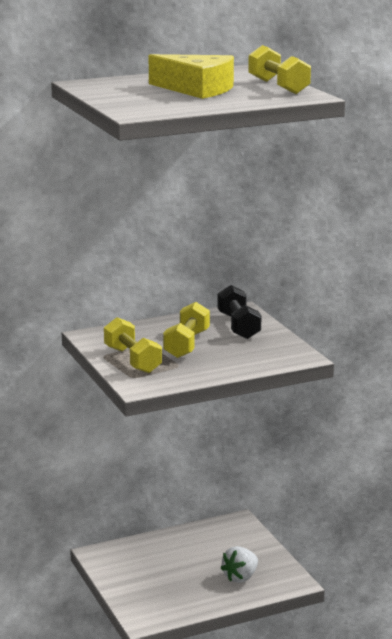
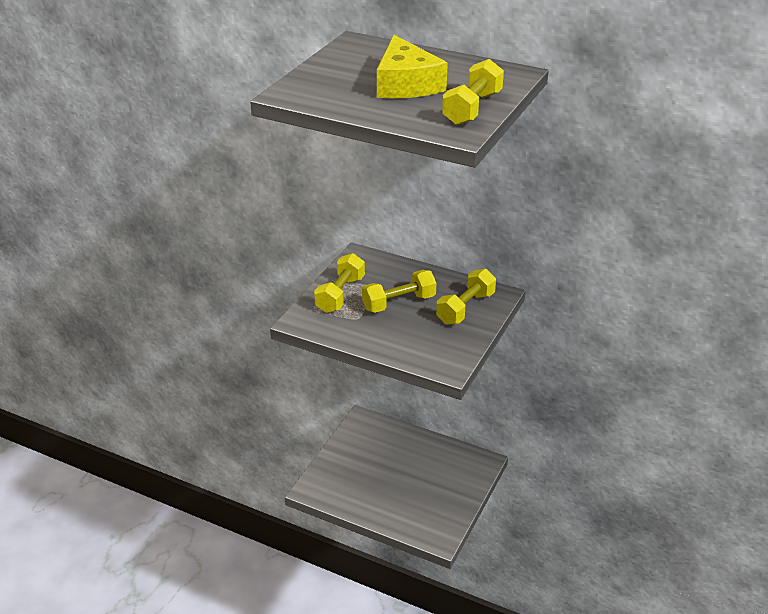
camera: 50 degrees right, 15 degrees up
black dumbbell [217,285,261,339] -> yellow dumbbell [436,269,496,325]
white strawberry [220,546,258,583] -> none

